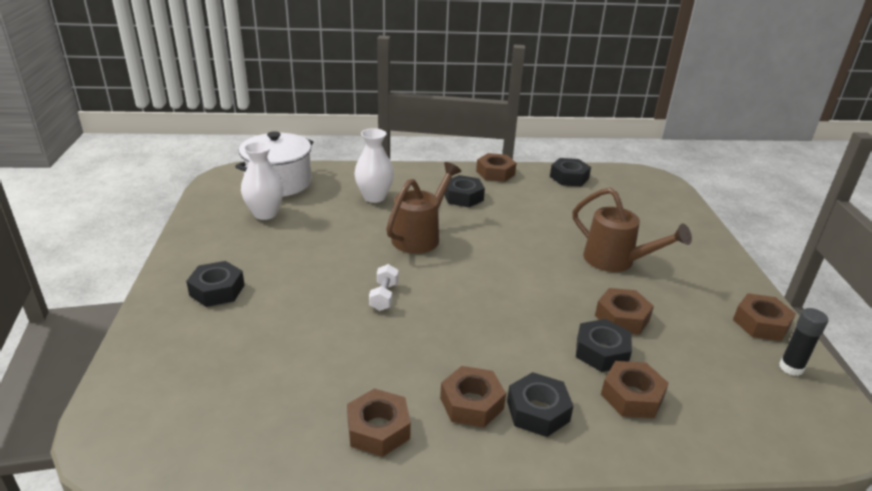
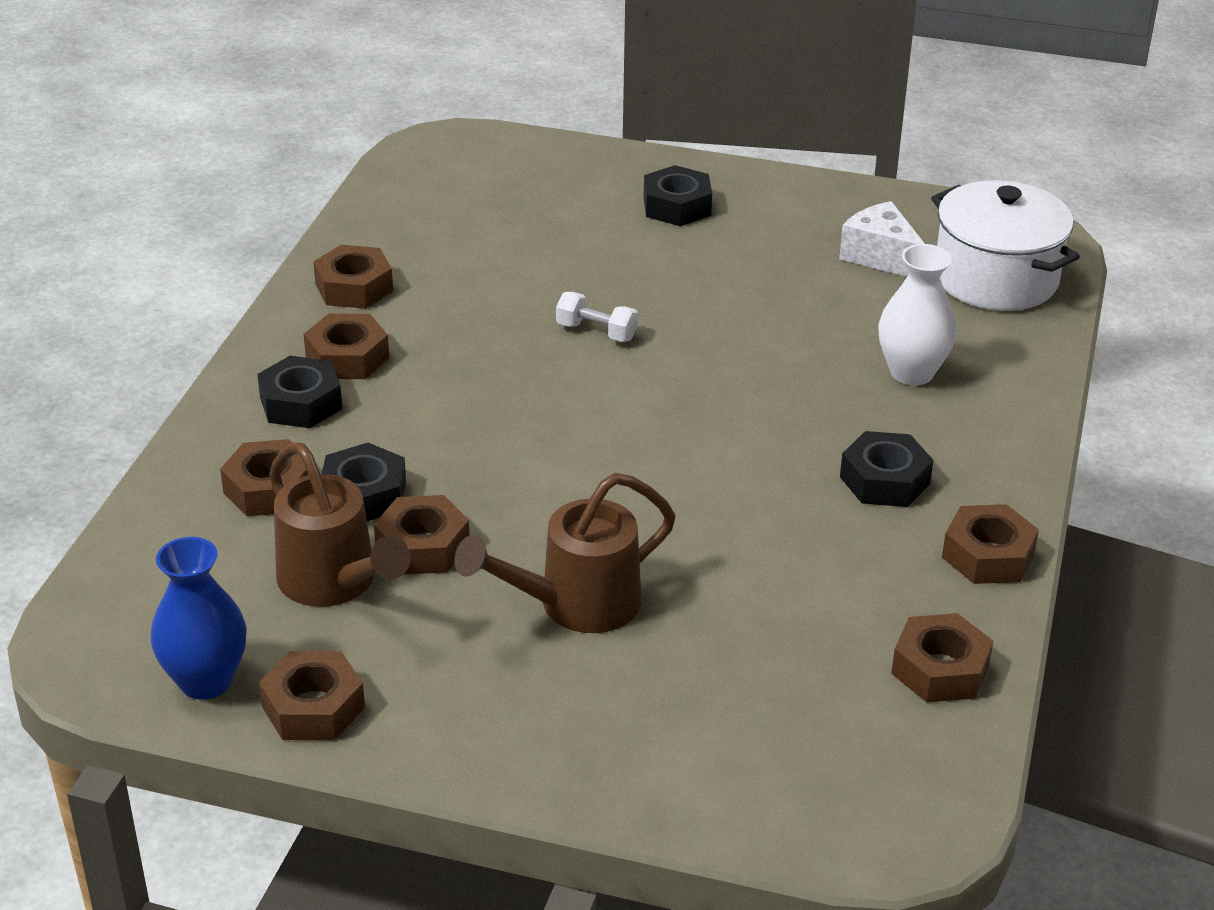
camera: 110 degrees right, 5 degrees up
white vase [241,142,284,220] -> white cheese [839,201,925,277]
brown watering can [386,162,461,254] -> brown watering can moved to [269,443,410,607]
black nut [550,158,591,186] -> brown nut [891,613,993,702]
black glue stick [779,308,828,376] -> blue vase [150,537,247,700]

